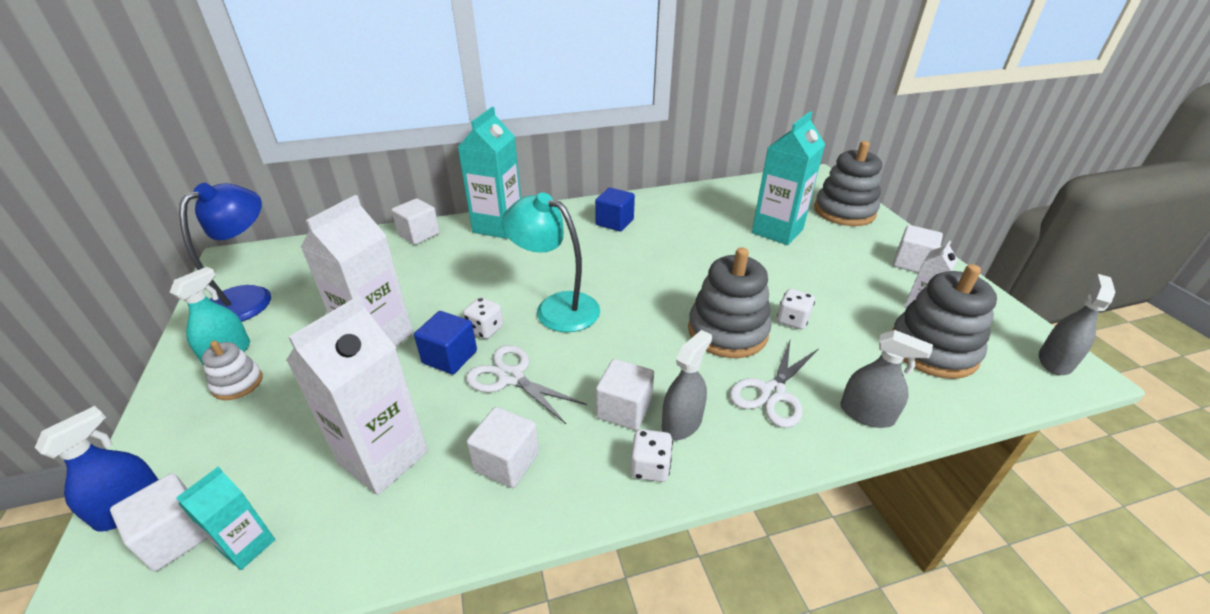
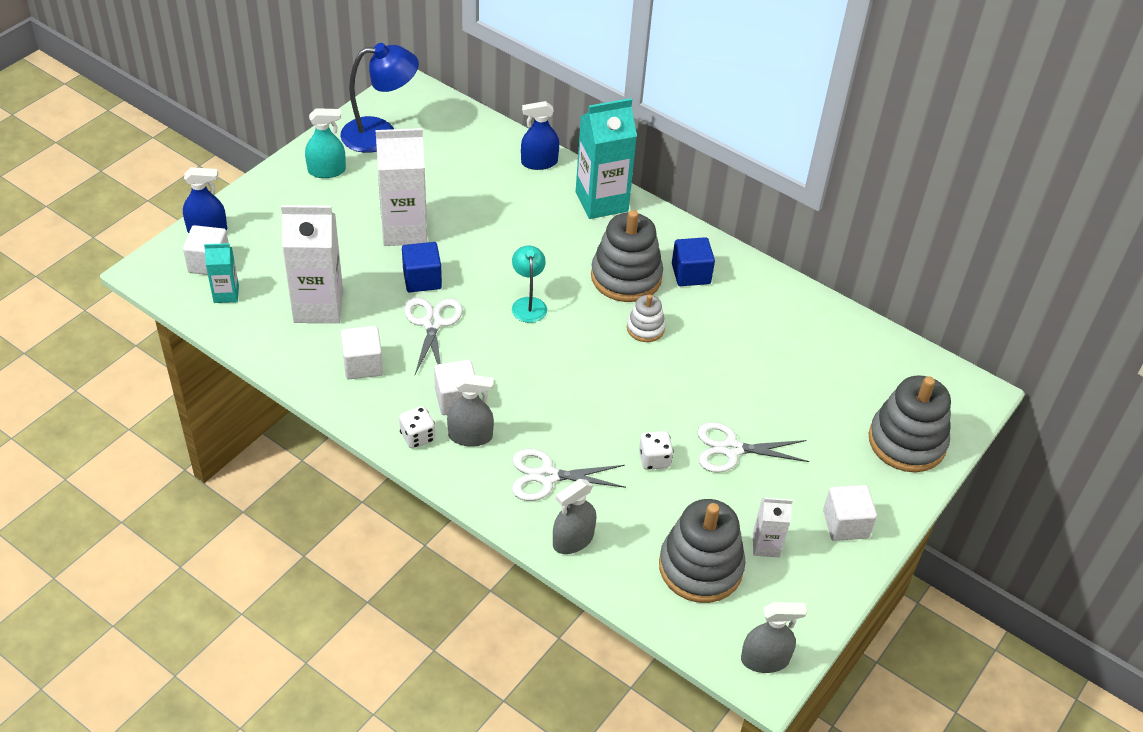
camera: 50 degrees right, 10 degrees up
white stacking toy [202,341,263,400] -> white stacking toy moved to [627,294,666,342]
white cube [392,198,440,245] -> blue spray bottle [521,101,559,170]
white dice [463,297,503,339] -> none
turquoise lamp [502,193,600,332] -> turquoise lamp [512,245,547,323], size x0.58
grey stacking toy [688,247,771,358] -> grey stacking toy moved to [591,210,663,302]
turquoise carton [752,111,825,245] -> none
grey spray bottle [841,330,933,428] -> grey spray bottle turned 60 degrees clockwise [553,479,596,554]
none -> white scissors [697,422,809,473]

